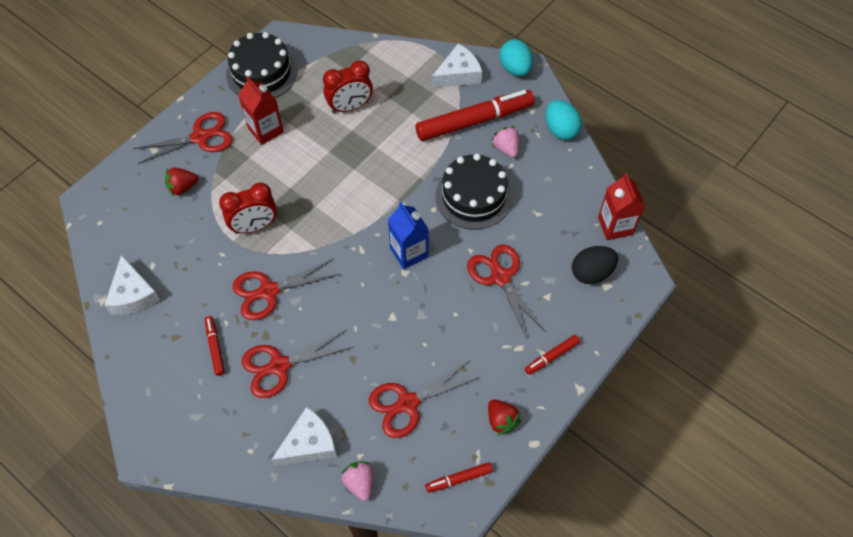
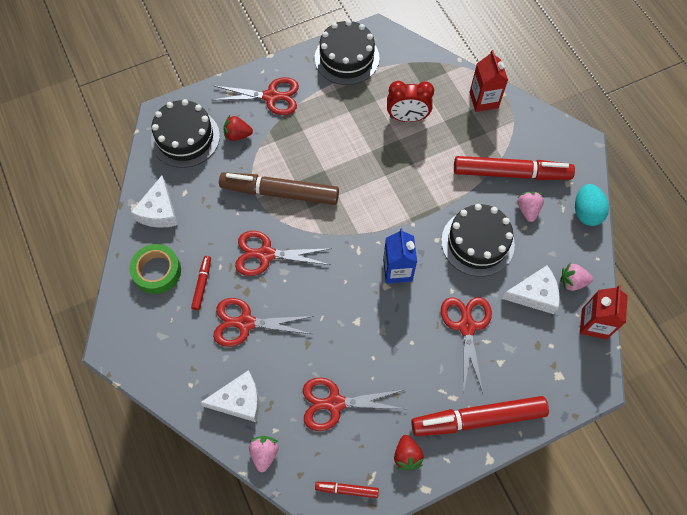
camera: 25 degrees right, 5 degrees up
red clock [219,183,277,234] -> brown marker [219,172,339,205]
red carton [238,76,284,145] -> red carton moved to [469,50,508,112]
white cheese [432,44,482,88] -> white cheese moved to [502,265,560,314]
turquoise egg [500,39,533,76] -> none
red marker [525,335,580,375] -> red marker [411,396,549,436], size x2.21
black egg [572,246,618,284] -> none
none -> green tape [129,244,181,294]
none -> black cake [151,99,220,168]
none -> pink strawberry [560,263,593,291]

